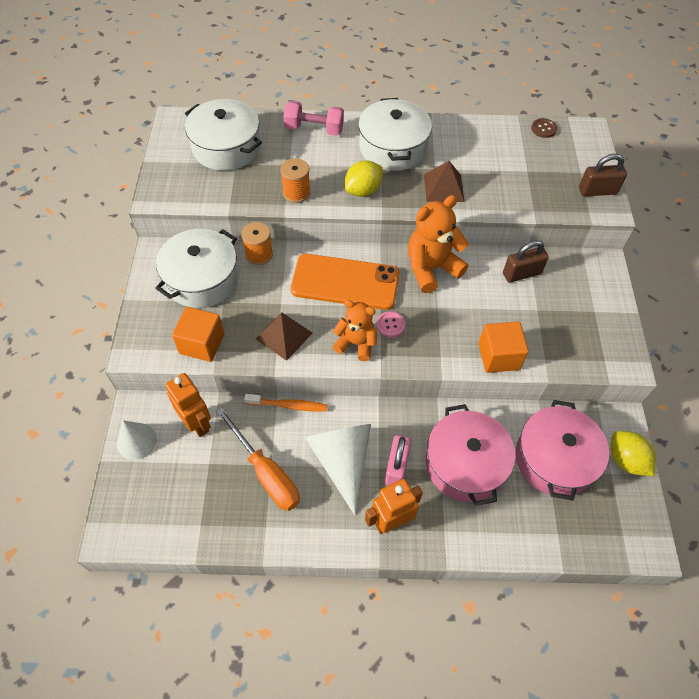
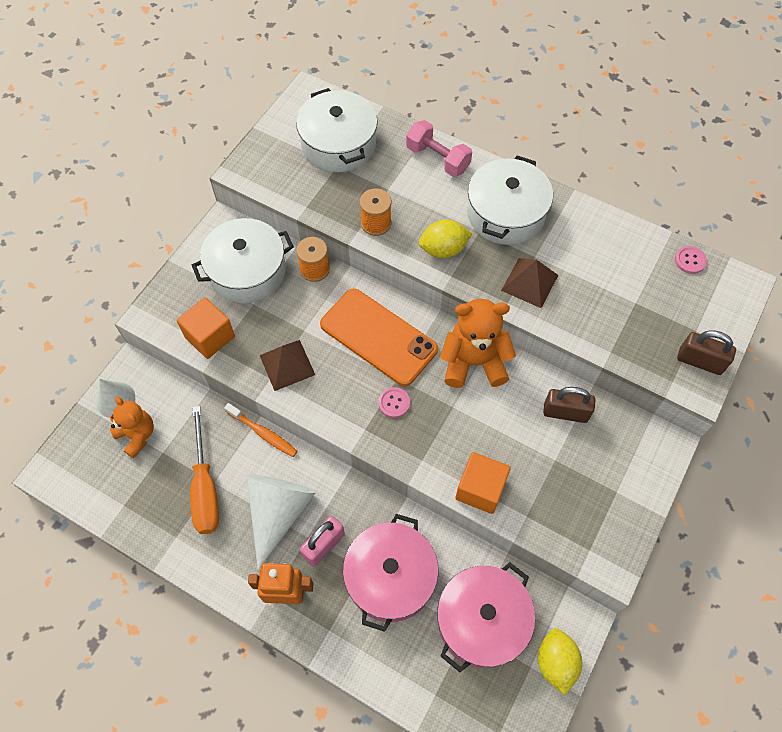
camera: 30 degrees right, 5 degrees up
orange robot [165,373,211,437] -> none
orange teddy bear [333,300,377,361] -> orange teddy bear moved to [110,396,154,458]
brown button [531,118,557,138] -> pink button [675,246,707,274]

